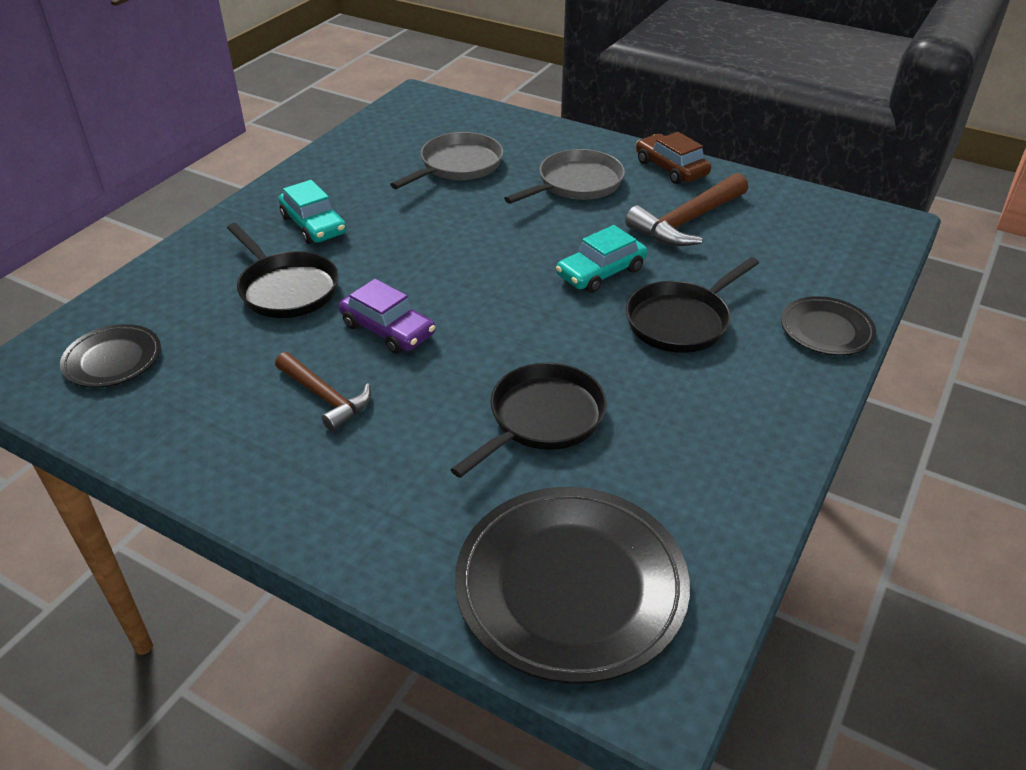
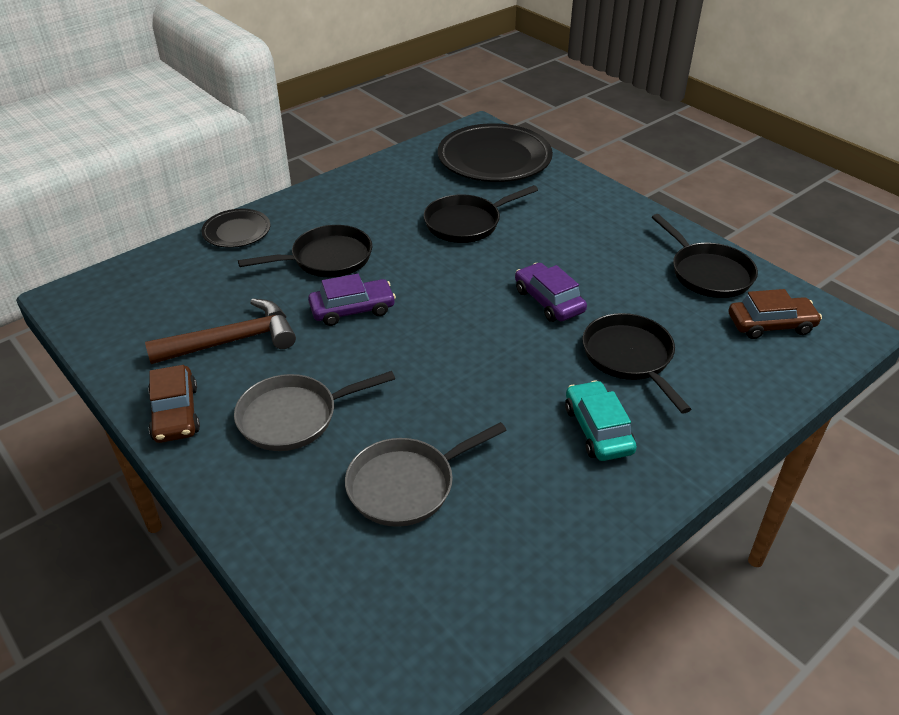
camera: 160 degrees left, 0 degrees up
black plate [60,324,161,388] -> brown car [729,289,822,339]
brown hammer [275,352,371,432] -> none
turquoise car [556,225,647,293] -> purple car [308,274,396,326]
none -> black pan [652,214,758,298]

